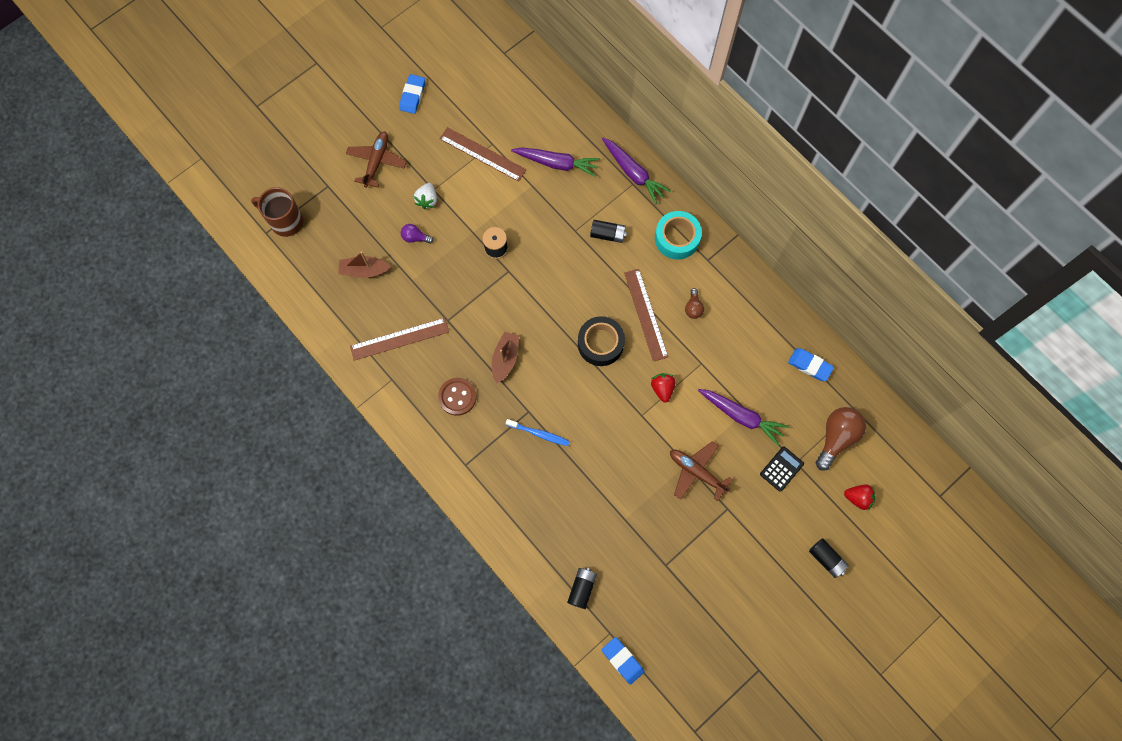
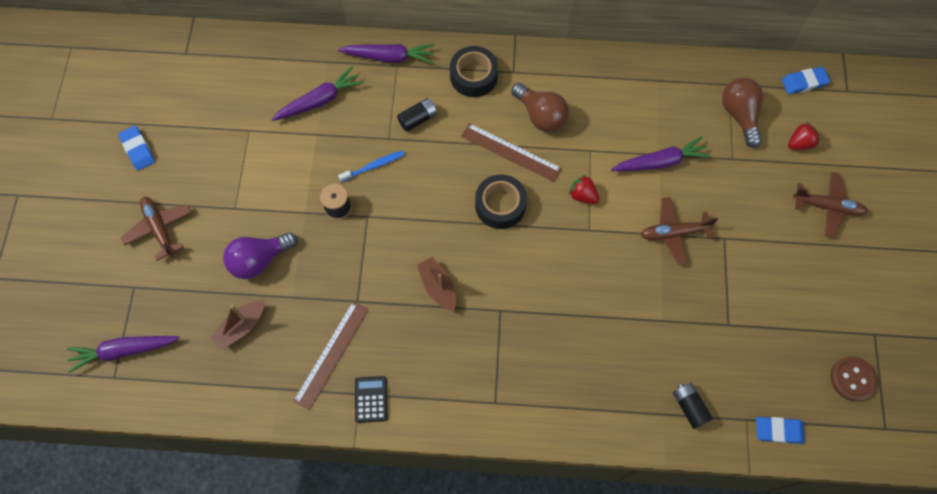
camera: 45 degrees left, 5 degrees down
brown mug [251,187,303,237] -> purple carrot [67,336,179,373]
purple light bulb [401,224,434,244] -> purple light bulb [223,232,297,279], size x1.93
white strawberry [414,183,437,209] -> none
brown button [438,378,476,416] -> brown button moved to [831,356,878,401]
brown ruler [439,127,527,182] -> none
blue toothbrush [506,419,570,446] -> blue toothbrush moved to [338,150,405,182]
turquoise tape [655,211,702,259] -> black tape [450,46,498,97]
brown light bulb [685,288,704,319] -> brown light bulb [511,83,569,132], size x1.93
black calculator [760,447,804,492] -> black calculator moved to [355,376,387,423]
blue eraser [788,348,834,381] -> blue eraser moved to [781,67,830,94]
black battery [809,538,849,578] -> brown plane [793,172,868,238]

